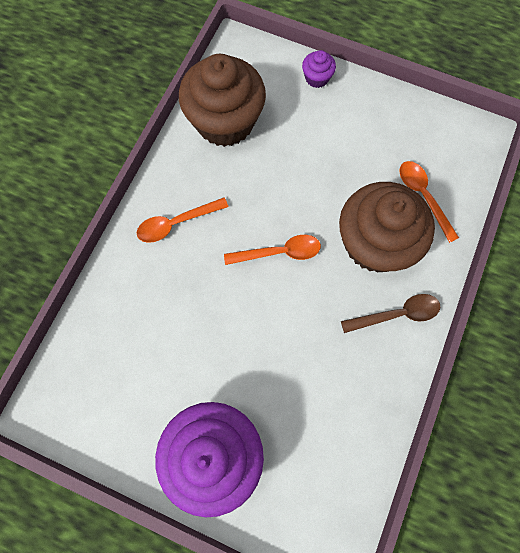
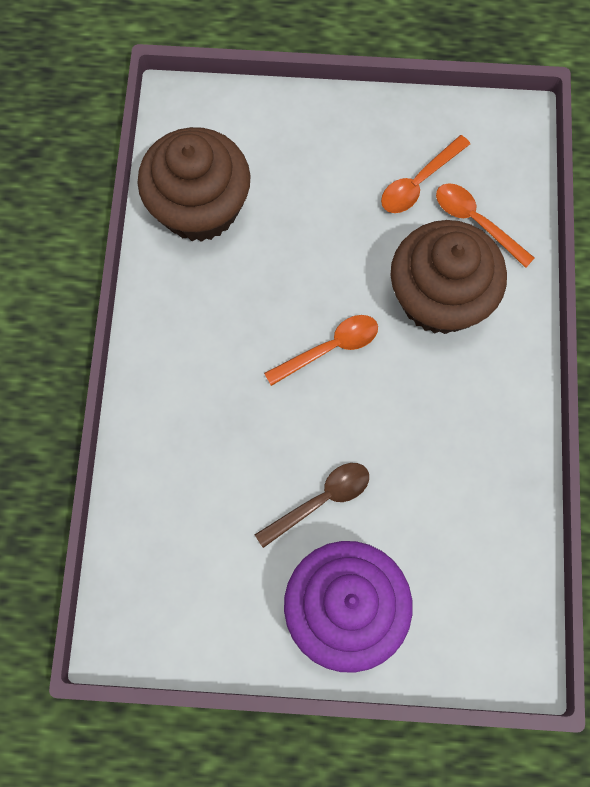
camera: 20 degrees left, 0 degrees up
orange spoon [136,198,228,243] -> orange spoon moved to [381,135,470,213]
purple cupcake [302,50,336,88] -> none
brown spoon [341,294,441,333] -> brown spoon moved to [255,463,369,548]

